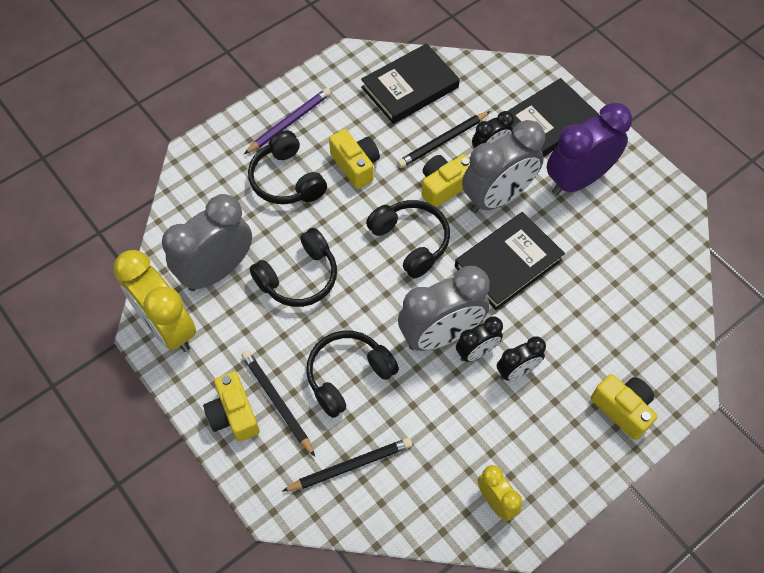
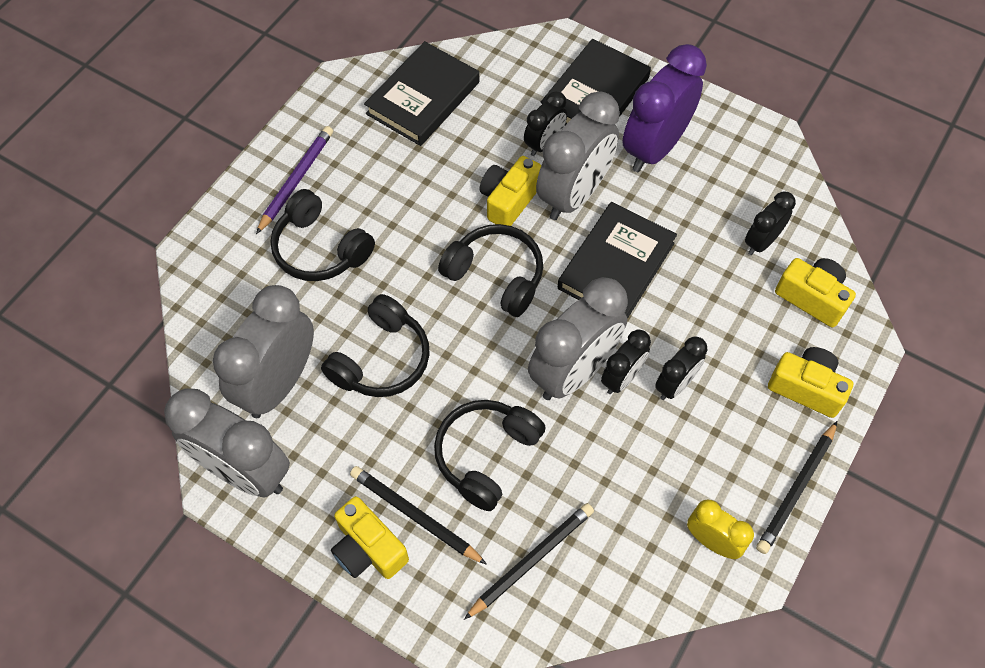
camera: 20 degrees left, 0 degrees up
yellow clock [113,250,196,352] -> grey clock [164,389,290,498]
yellow camera [329,129,380,189] -> yellow camera moved to [775,258,856,327]
black pencil [397,111,490,168] -> black pencil moved to [756,421,837,554]
none -> black clock [745,191,796,255]

